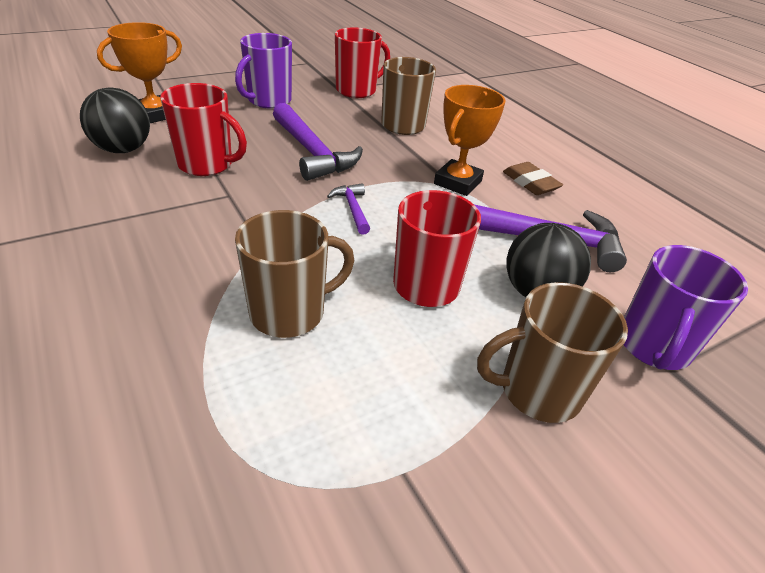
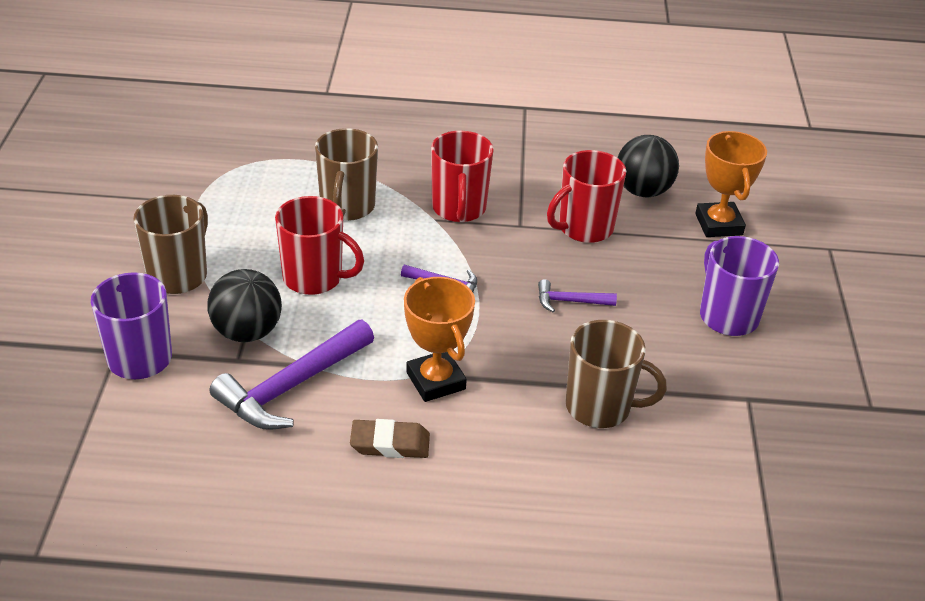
camera: 125 degrees right, 0 degrees up
purple hammer [273,103,363,181] -> purple hammer [538,279,617,312], size x0.50
red mug [335,28,390,98] -> red mug moved to [431,131,494,222]

